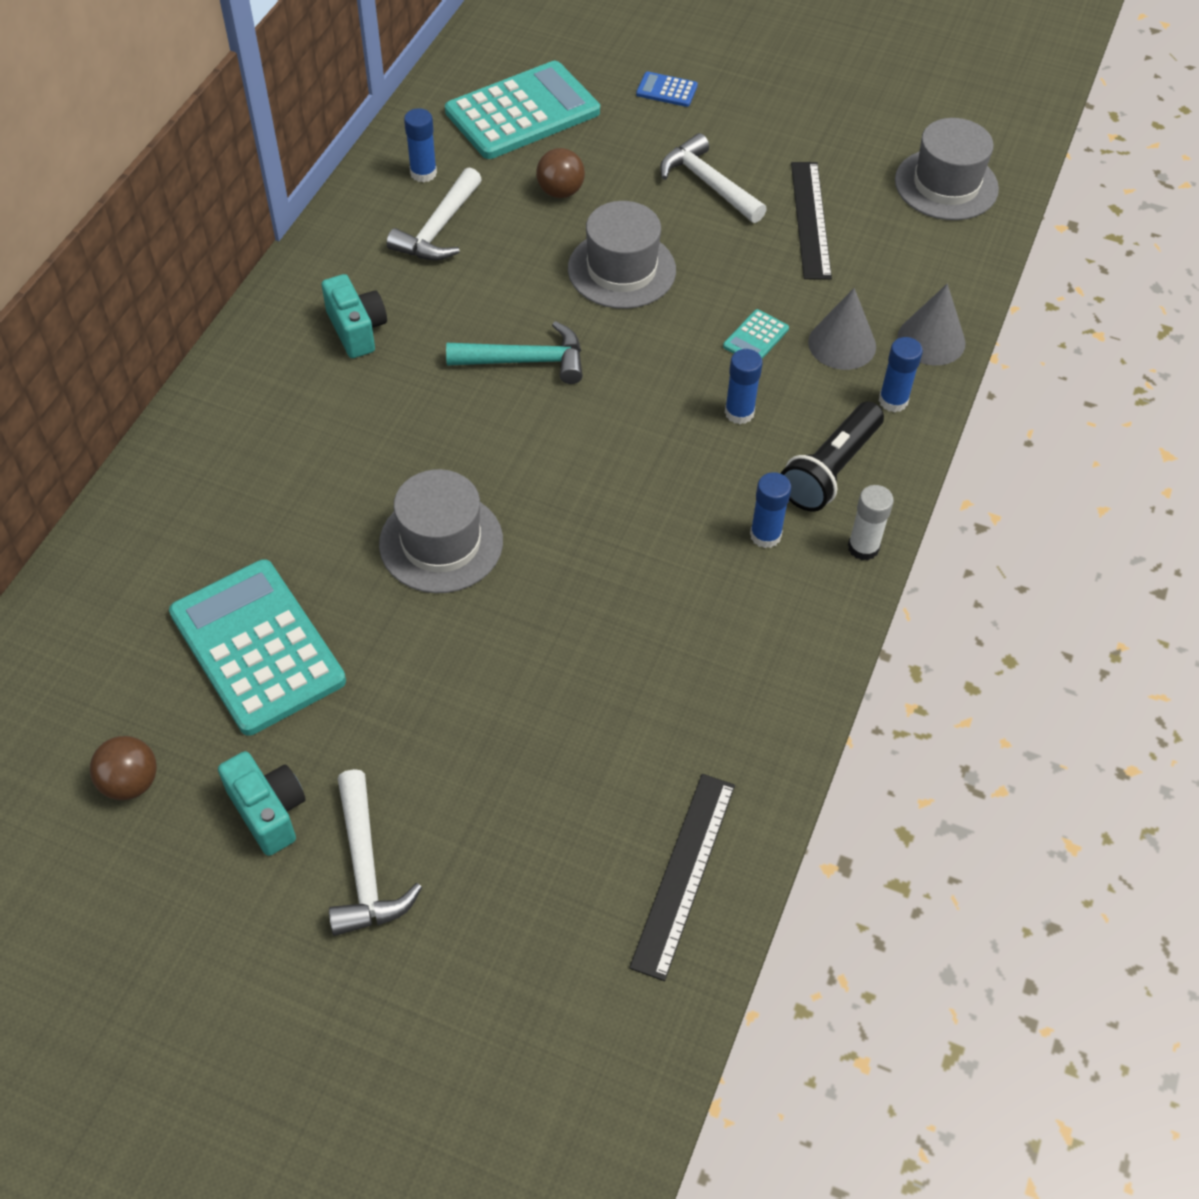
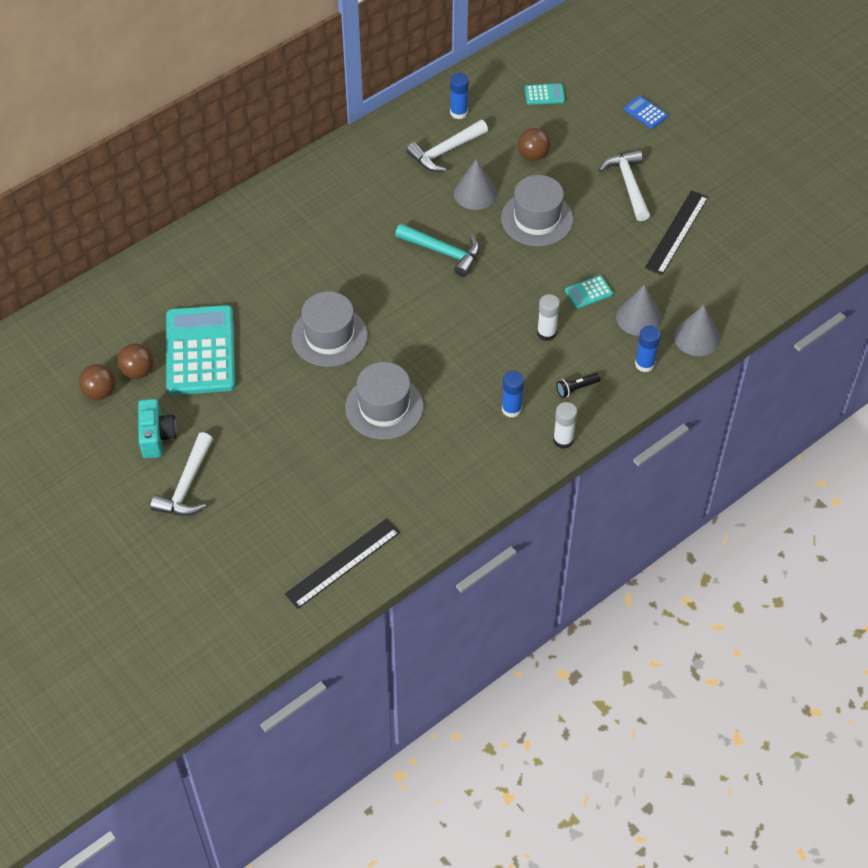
camera: 30 degrees right, 0 degrees up
turquoise camera [322,274,387,358] -> none
turquoise calculator [445,61,600,159] -> turquoise calculator [525,84,565,105], size x0.42
blue glue stick [725,349,763,424] -> white glue stick [537,294,560,341]
black flashlight [781,402,884,512] -> black flashlight [556,373,600,398], size x0.49
grey hat [895,118,999,220] -> grey hat moved to [345,362,424,440]
none -> brown ball [117,343,153,379]
none -> grey cone [454,159,497,210]

